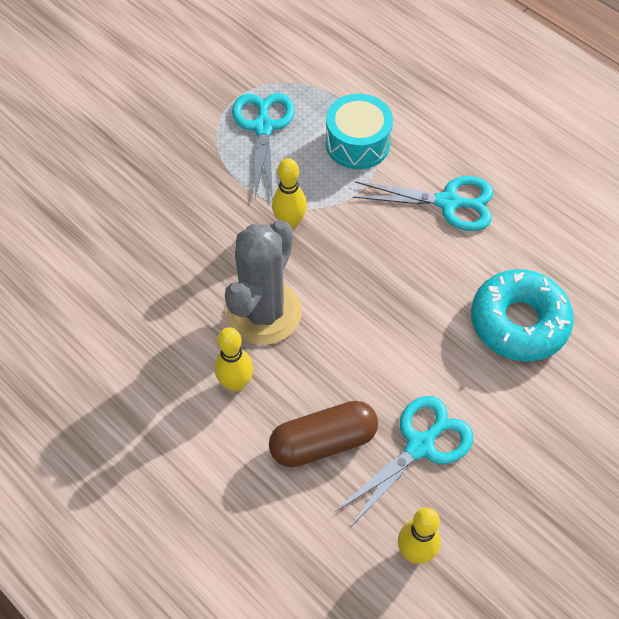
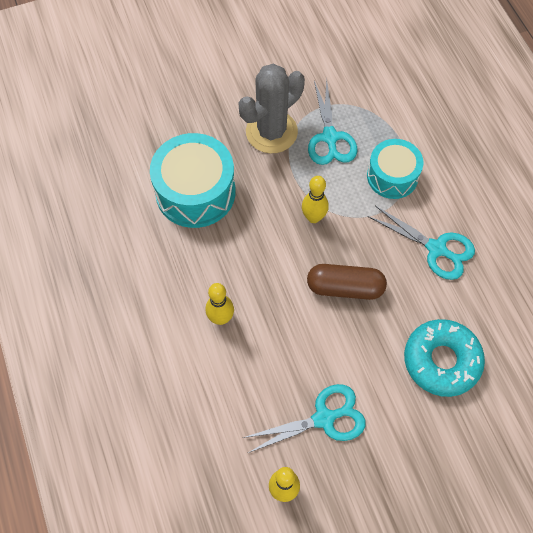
camera: 25 degrees right, 5 degrees up
grey cactus [225,220,302,345] -> grey cactus moved to [238,64,305,153]
turquoise scissors [232,93,295,200] -> turquoise scissors turned 150 degrees clockwise [308,79,357,165]
brown capsule [269,401,378,468] -> brown capsule moved to [307,264,387,300]
none -> turquoise drum [150,133,235,228]

